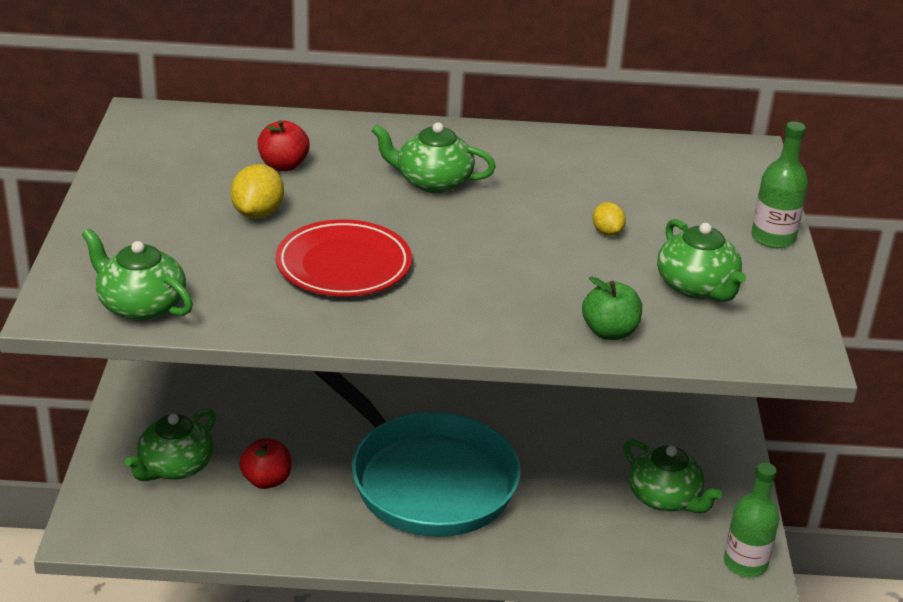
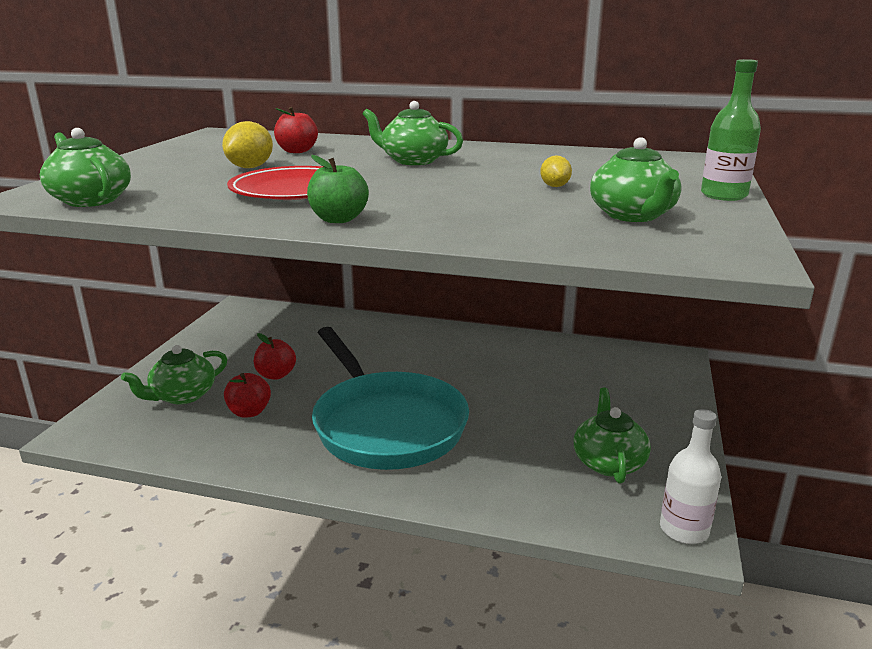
camera: 15 degrees right, 10 degrees down
green apple [582,277,642,340] -> green apple moved to [307,155,369,223]
green teapot [624,439,722,513] -> green teapot turned 150 degrees counterclockwise [574,388,651,484]
green bottle [724,463,779,577] -> white bottle [660,409,721,544]
none -> red apple [254,333,296,380]

